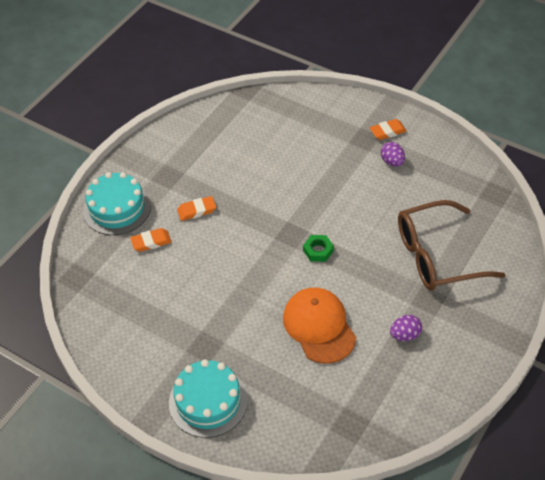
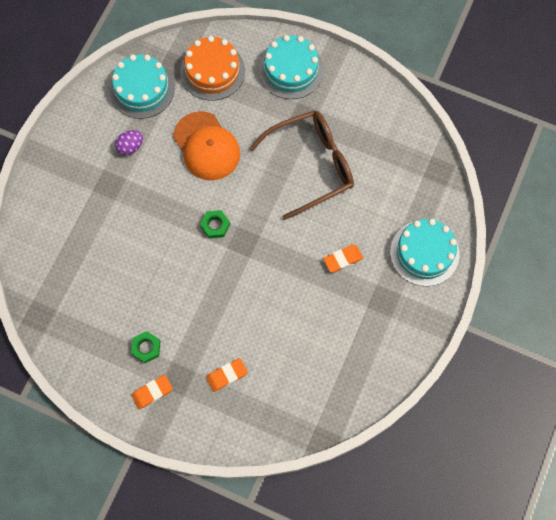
camera: 170 degrees right, 20 degrees up
orange eraser [130,228,172,252] -> orange eraser moved to [206,358,248,392]
purple egg [381,142,405,167] -> green nut [131,331,160,363]
brown glasses [398,200,505,291] -> brown glasses moved to [249,110,354,220]
none -> turquoise cake [109,54,175,119]
none -> orange cake [180,36,245,101]

